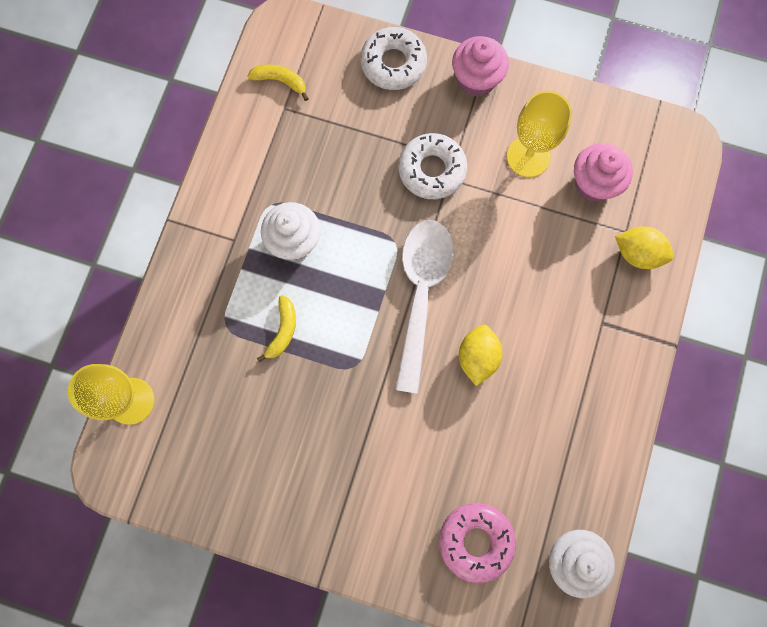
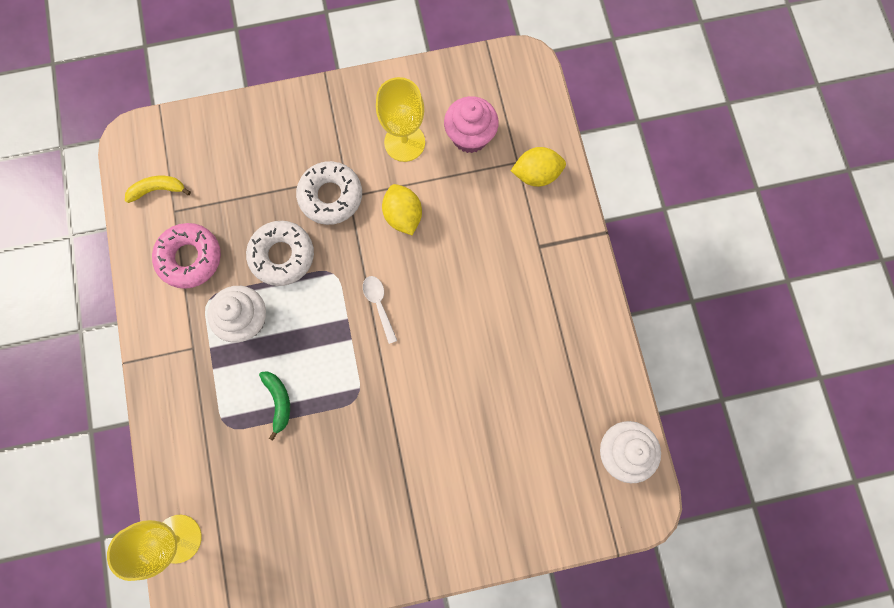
camera: 30 degrees left, 0 degrees up
yellow banana [257,295,296,362] -> green banana [259,371,290,441]
white donut [361,27,427,90] -> white donut moved to [246,221,314,286]
white spoon [395,220,453,394] -> white spoon [363,276,397,344], size x0.43
pink donut [439,503,516,583] -> pink donut moved to [152,223,221,289]
pink cupcake [452,36,509,97] -> none
yellow lemon [459,325,502,386] -> yellow lemon moved to [382,184,422,235]

